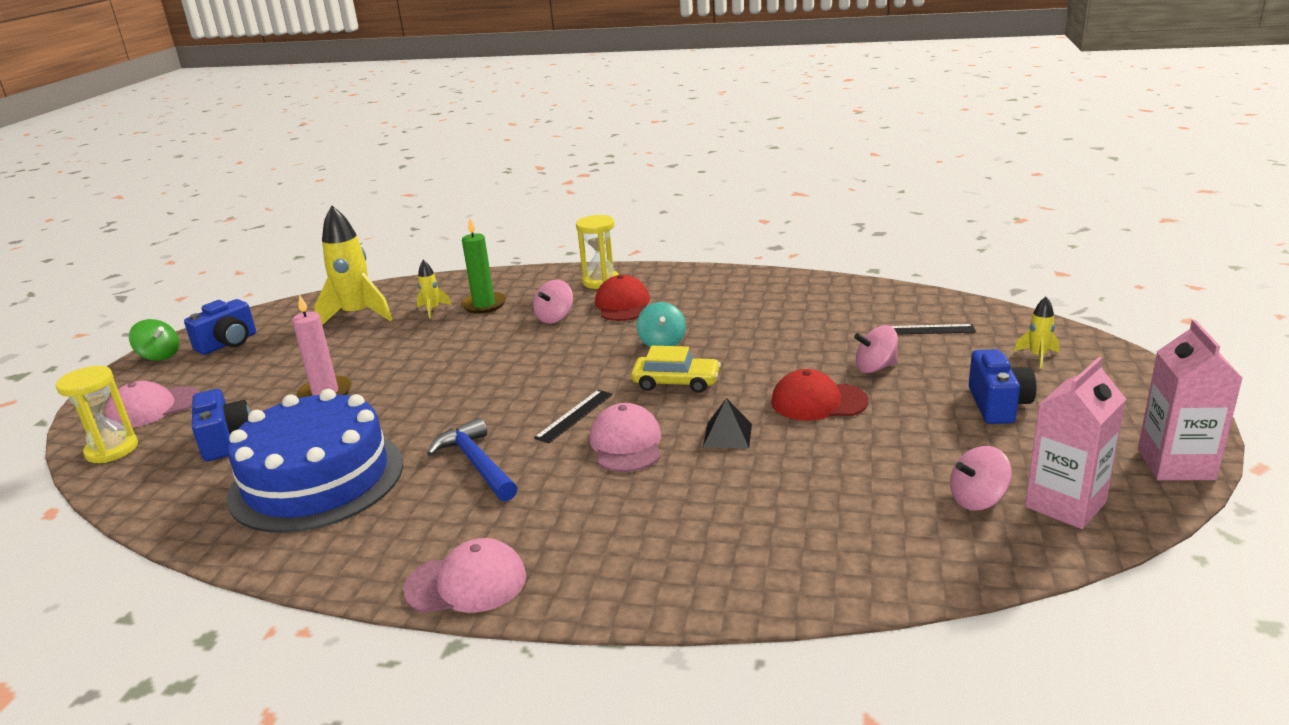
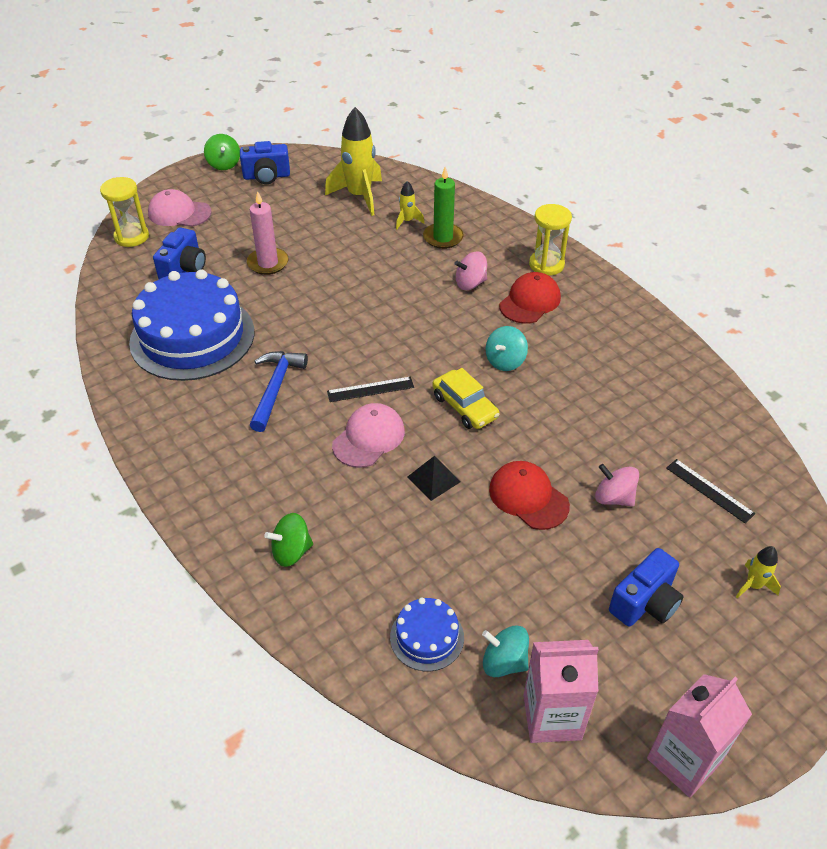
camera: 40 degrees right, 20 degrees up
pink cap [403,538,526,613] -> none
pink spinning top [950,446,1012,510] -> turquoise spinning top [482,625,529,677]
none -> green spinning top [264,513,313,567]
none -> blue cake [390,598,464,671]

